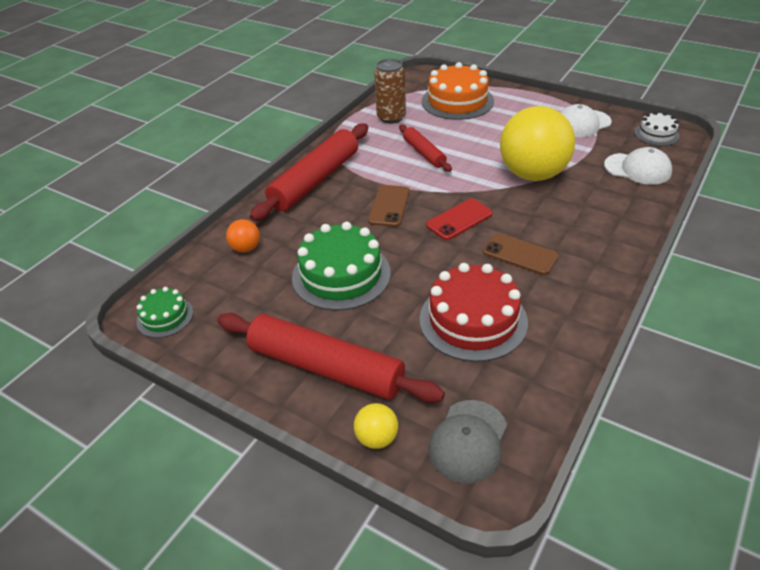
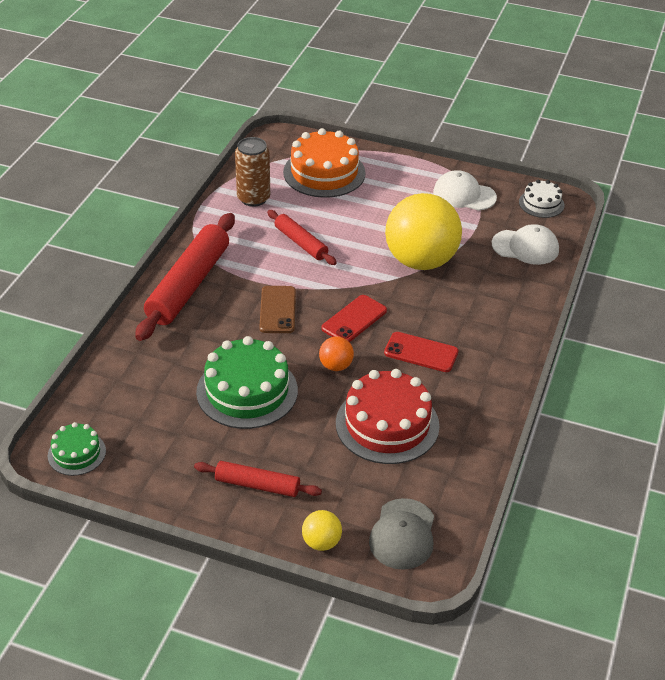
camera: 15 degrees left, 0 degrees up
red rolling pin [217,313,445,403] -> red rolling pin [194,461,322,497], size x0.54
orange ball [226,219,260,253] -> orange ball moved to [319,336,354,371]
brown phone [483,233,559,275] -> red phone [384,332,459,372]
white cap [560,104,612,137] -> white cap turned 60 degrees clockwise [433,170,497,211]

